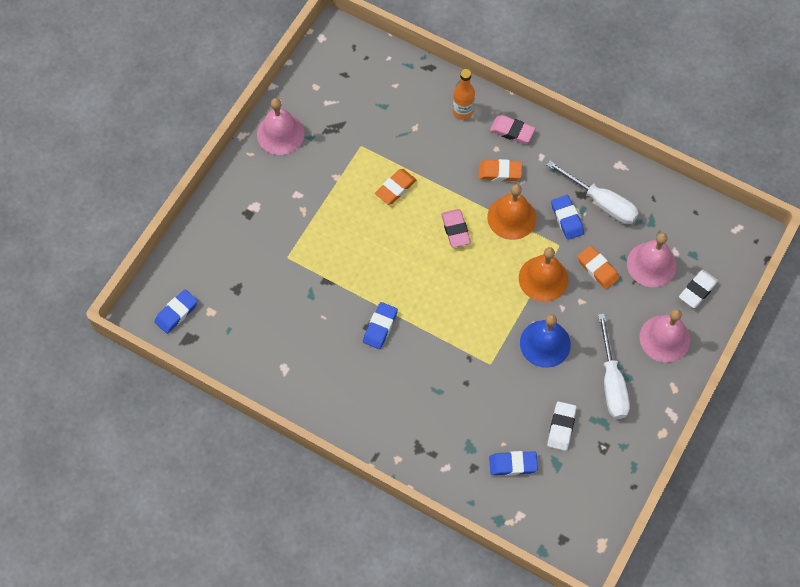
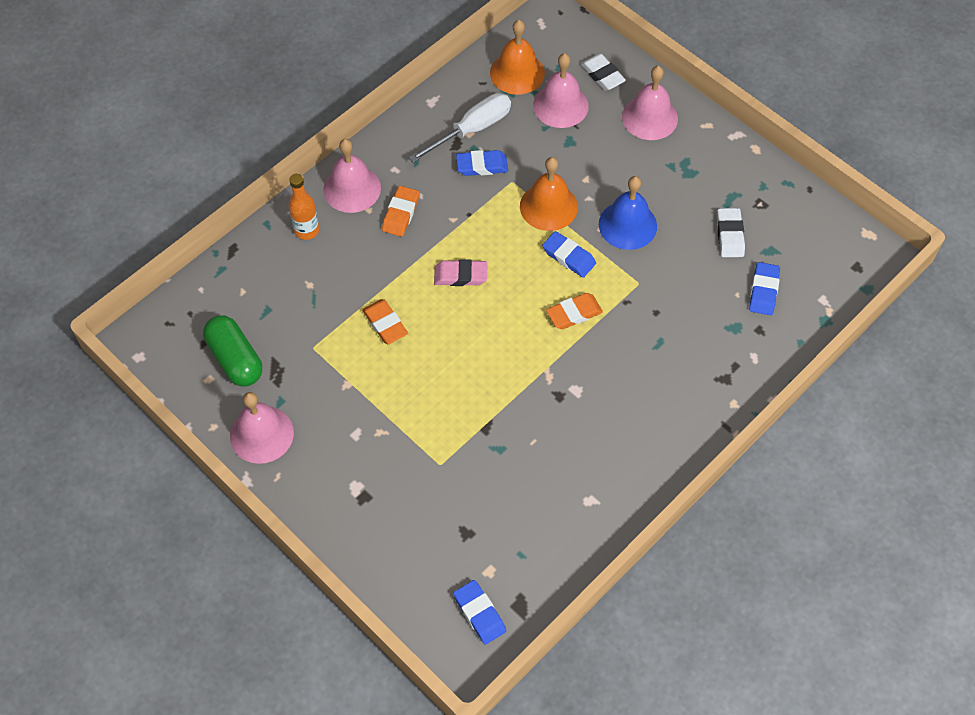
camera: 75 degrees left, 5 degrees down
blue eraser [363,302,398,349] -> blue eraser moved to [542,231,596,278]
orange bell [487,184,536,240] -> orange bell moved to [490,20,545,95]
pink eraser [490,115,536,144] -> pink bell [323,139,381,213]
white eraser [547,401,577,451] -> white eraser turned 60 degrees clockwise [717,208,745,257]
orange eraser [577,246,619,290] -> orange eraser moved to [546,293,603,329]
white screwdriver [598,314,630,419] -> none
none -> green capsule [203,315,262,387]

